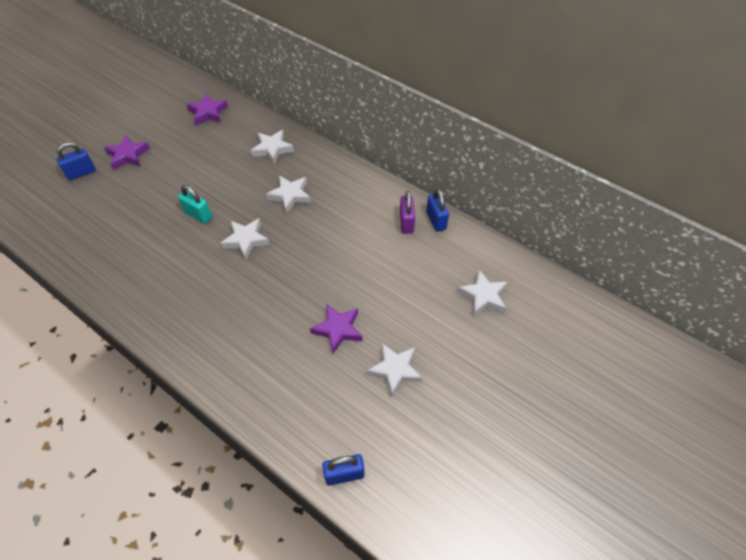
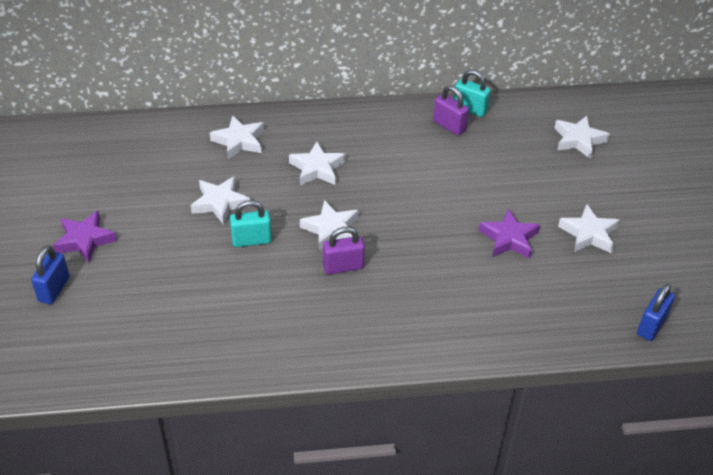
camera: 45 degrees left, 10 degrees down
purple star [186,93,228,125] -> none
blue padlock [426,189,449,232] -> turquoise padlock [454,70,491,117]
none -> white star [190,176,250,225]
none -> purple padlock [323,227,365,274]

